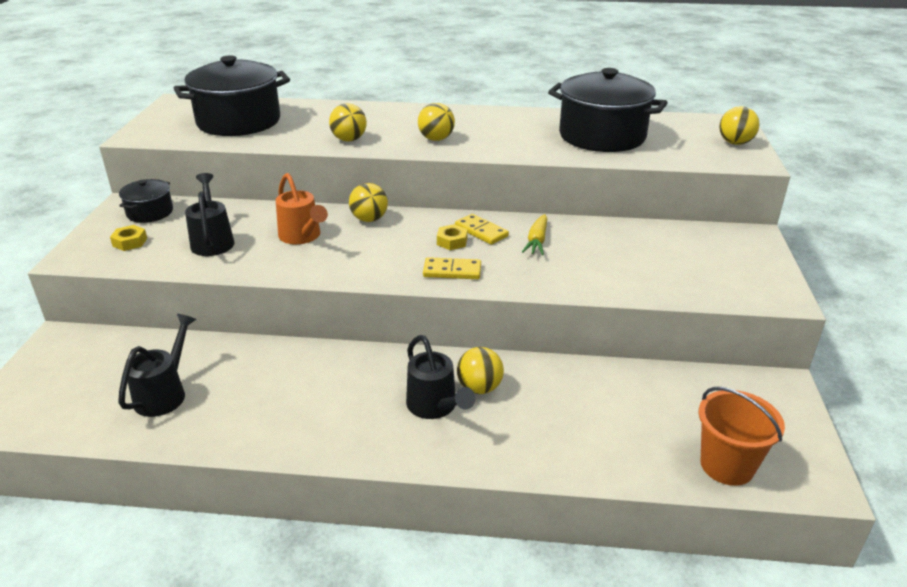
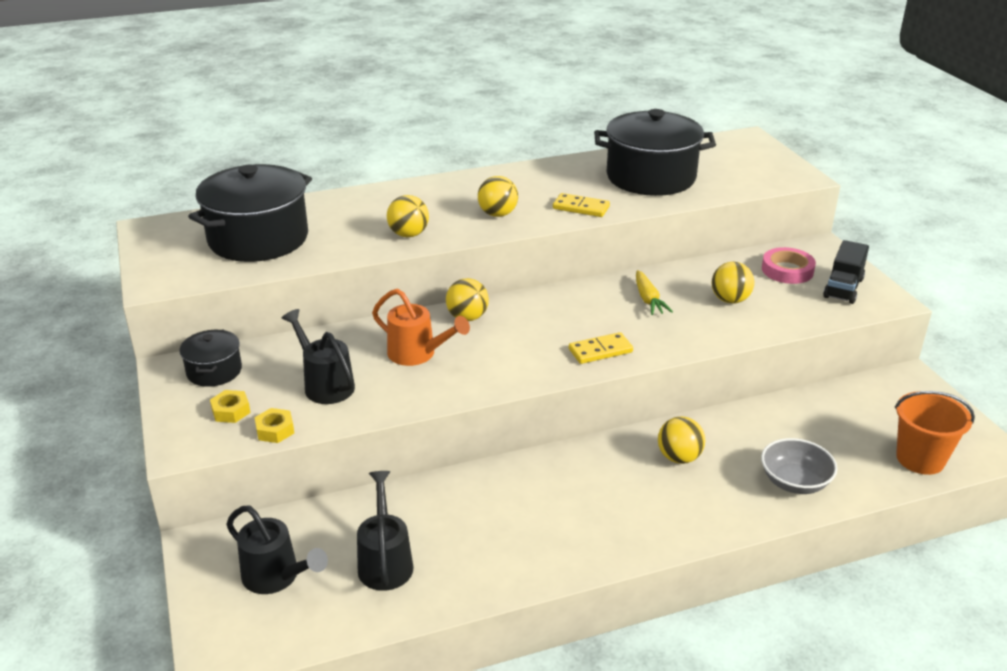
camera: 25 degrees left, 0 degrees up
black watering can [406,335,475,419] -> black watering can moved to [226,506,328,594]
yellow nut [437,224,468,250] -> yellow nut moved to [254,408,294,443]
yellow domino [455,214,509,245] -> yellow domino moved to [553,193,610,217]
yellow ball [719,106,759,145] -> yellow ball moved to [711,262,754,304]
none -> grey bowl [761,438,837,494]
none -> pink tape [762,247,816,284]
none -> black truck [823,240,869,304]

